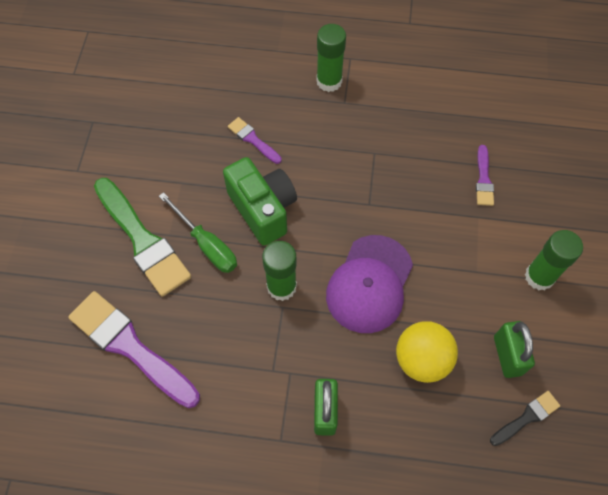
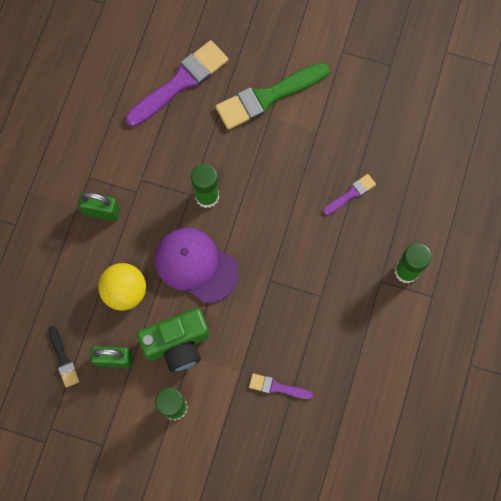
camera: 100 degrees right, 10 degrees up
green screwdriver [159,192,237,273] -> none
green camera [223,157,297,246] -> green camera moved to [137,308,210,372]

